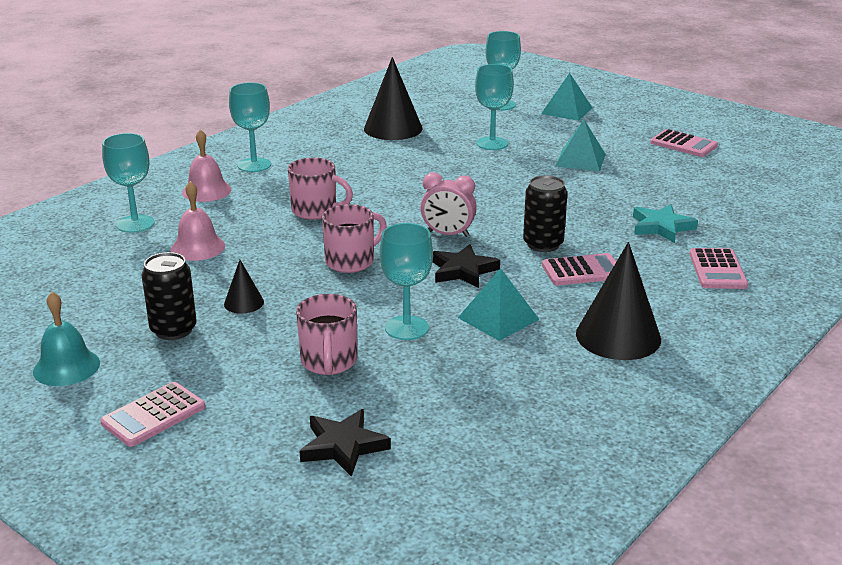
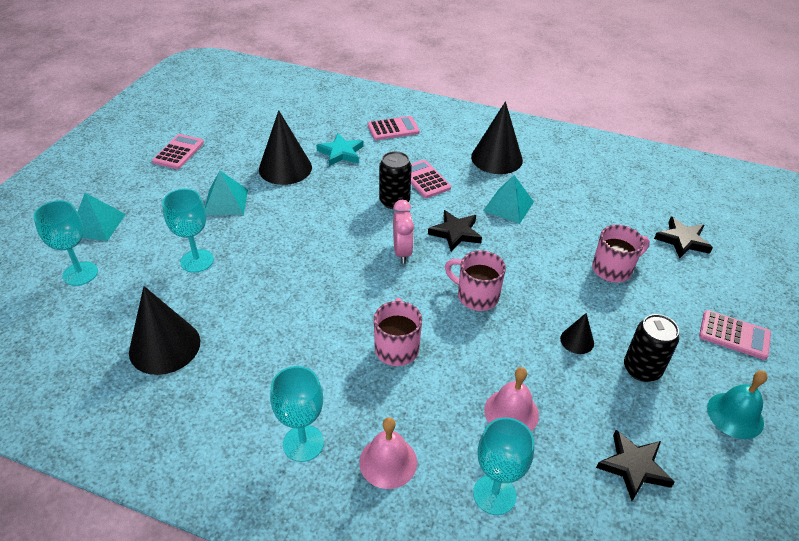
camera: 110 degrees left, 15 degrees up
turquoise goblet [380,223,433,340] -> none
none -> black cone [259,110,312,185]
none -> black star [596,430,675,501]

